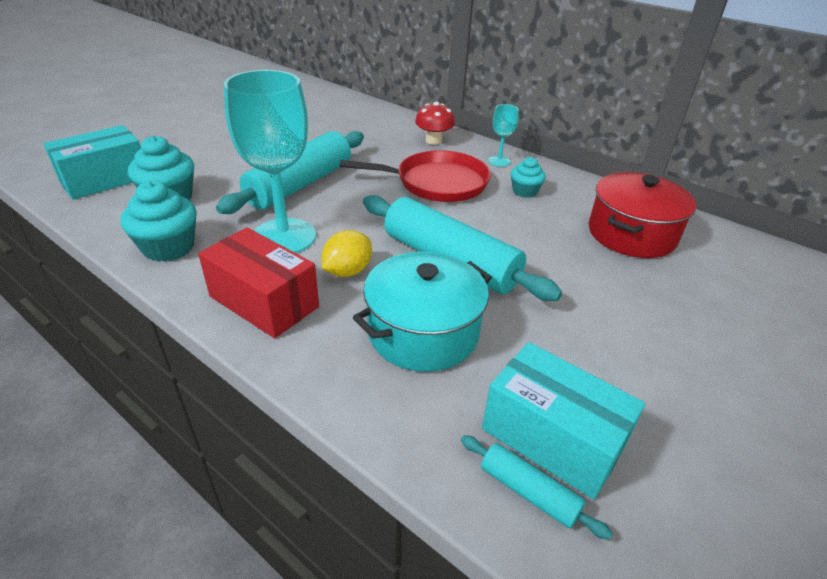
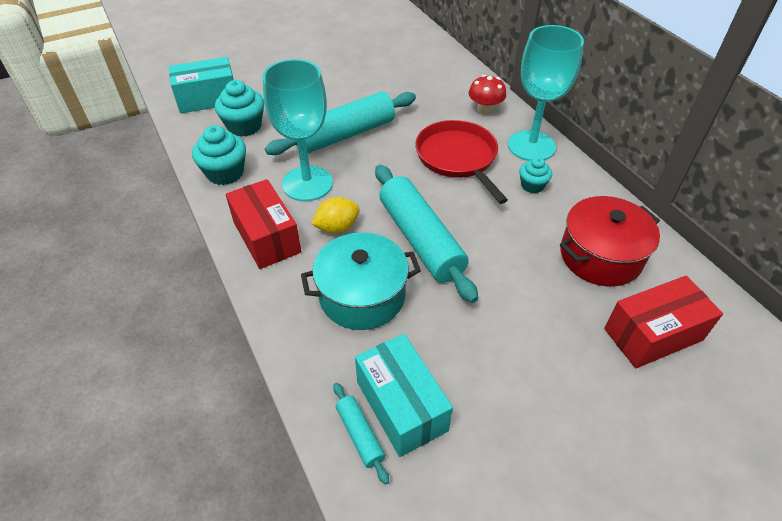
camera: 25 degrees right, 10 degrees up
red pan [340,150,491,202] -> red pan turned 135 degrees counterclockwise [415,120,508,204]
turquoise goblet [488,104,519,167] -> turquoise goblet [508,25,584,161], size x2.23
none -> red box [604,276,723,368]

